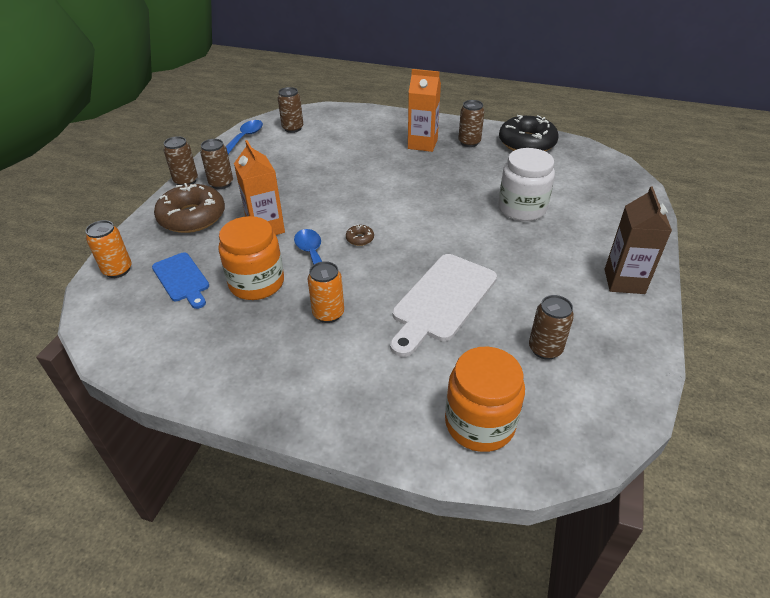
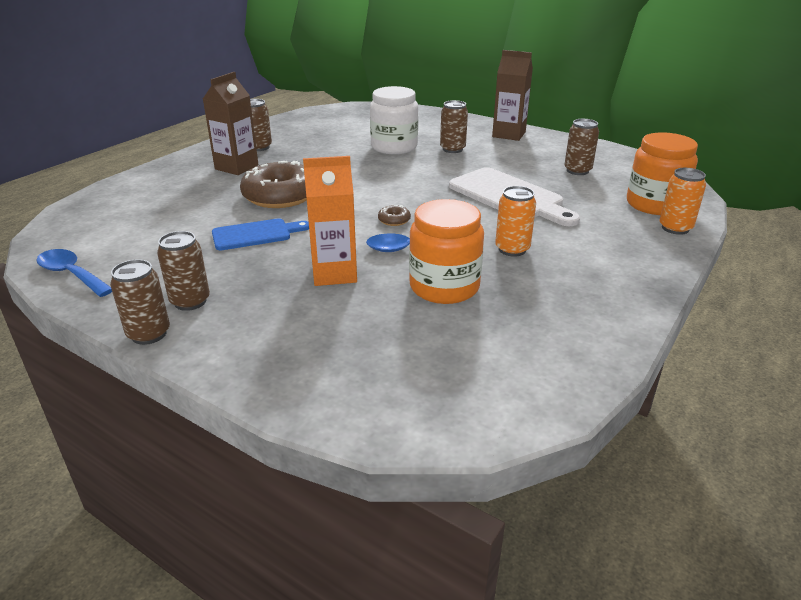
camera: 75 degrees left, 10 degrees down
orange can [86,220,132,278] -> orange can moved to [659,168,706,235]
blue cutting board [152,252,209,309] -> blue cutting board moved to [212,218,309,250]
brown donut [154,183,225,233] -> brown donut moved to [240,161,307,208]
brown can [278,87,303,133] -> brown can moved to [440,100,468,153]
orange carton [408,69,441,152] -> brown carton [203,72,259,175]
black donut [499,115,559,151] -> none

